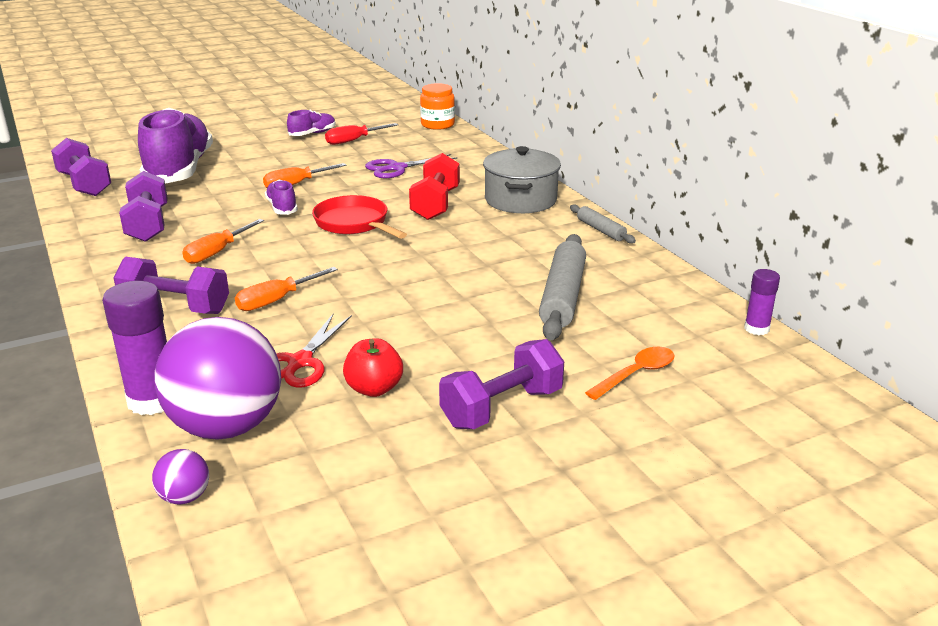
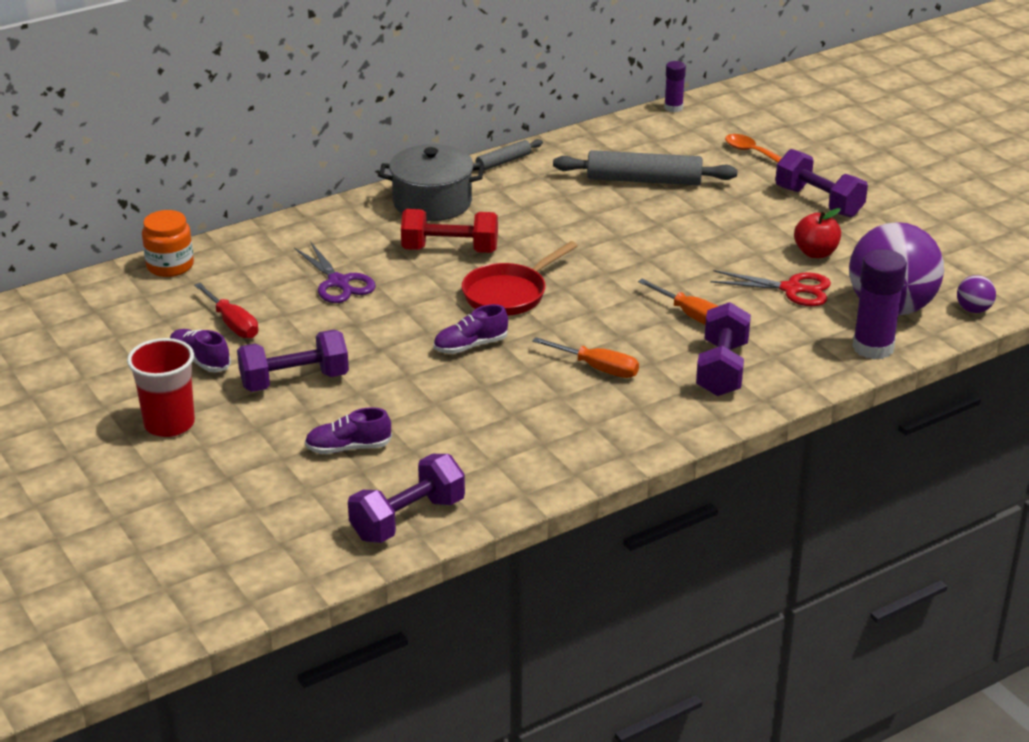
camera: 95 degrees left, 5 degrees up
purple dumbbell [119,171,168,242] -> purple dumbbell moved to [237,330,349,392]
purple shoe [138,108,213,184] -> purple shoe [305,407,392,454], size x0.43
orange screwdriver [263,163,347,188] -> none
none -> red cup [127,338,195,437]

